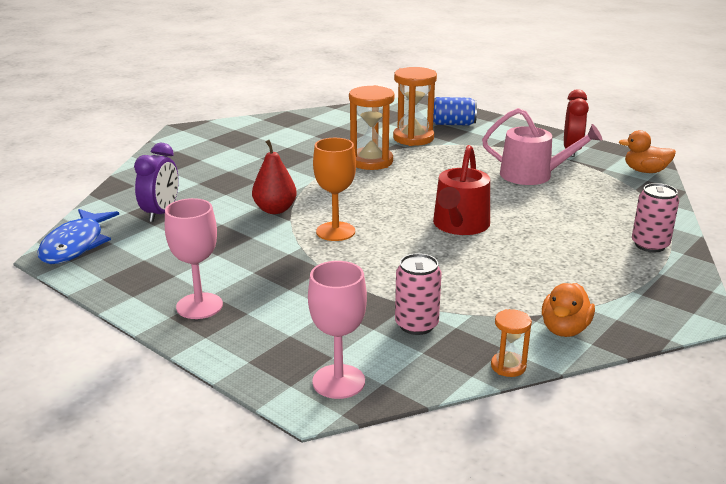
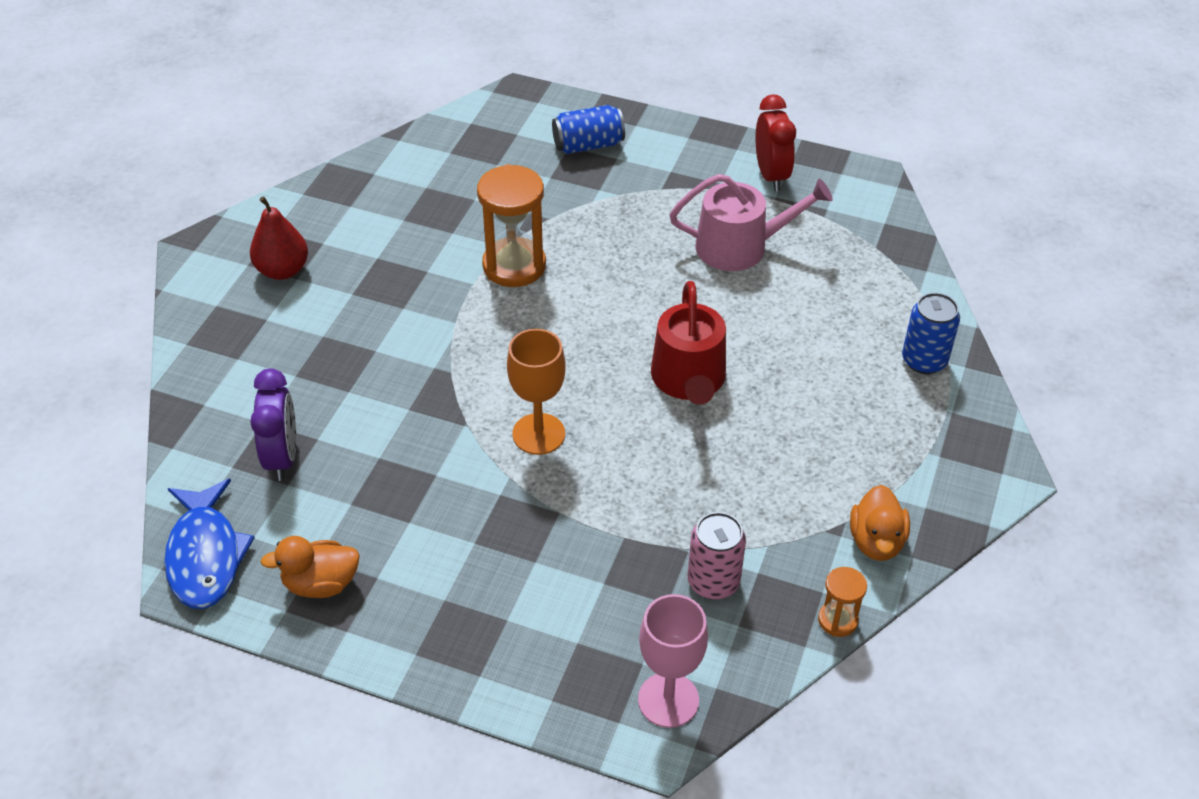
camera: 20 degrees left, 20 degrees up
pink goblet [165,198,223,319] -> none
red pear [252,140,297,214] -> red pear moved to [250,196,308,280]
orange hourglass [393,67,437,146] -> none
orange duck [619,130,676,173] -> orange duck moved to [260,536,360,598]
pink can [632,183,679,252] -> blue can [902,293,960,374]

